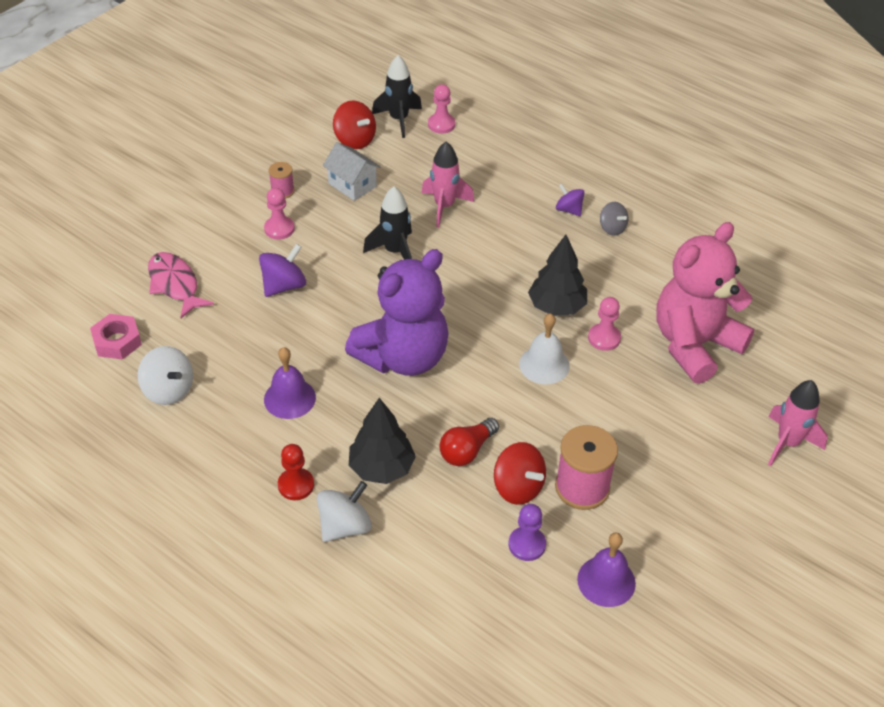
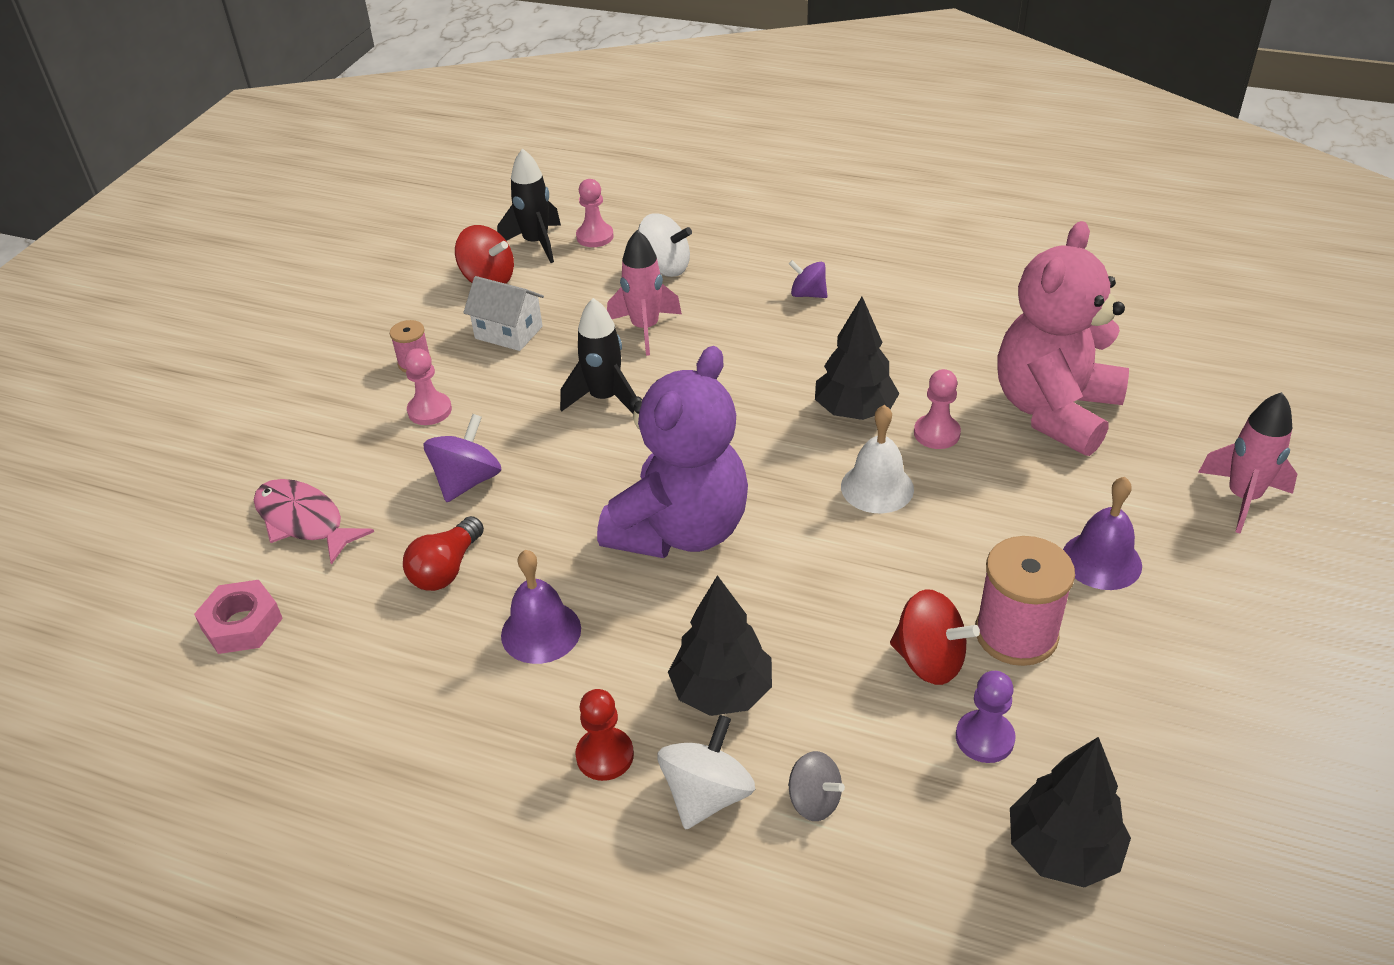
camera: 15 degrees left, 5 degrees down
white spinning top [138,346,193,405] -> white spinning top moved to [638,213,692,277]
red light bulb [439,418,499,466] -> red light bulb moved to [403,516,484,591]
purple bell [577,533,636,607] -> purple bell moved to [1063,477,1142,590]
grey spinning top [600,202,628,236] -> grey spinning top moved to [788,751,845,821]
none -> black tree [1010,737,1131,888]

